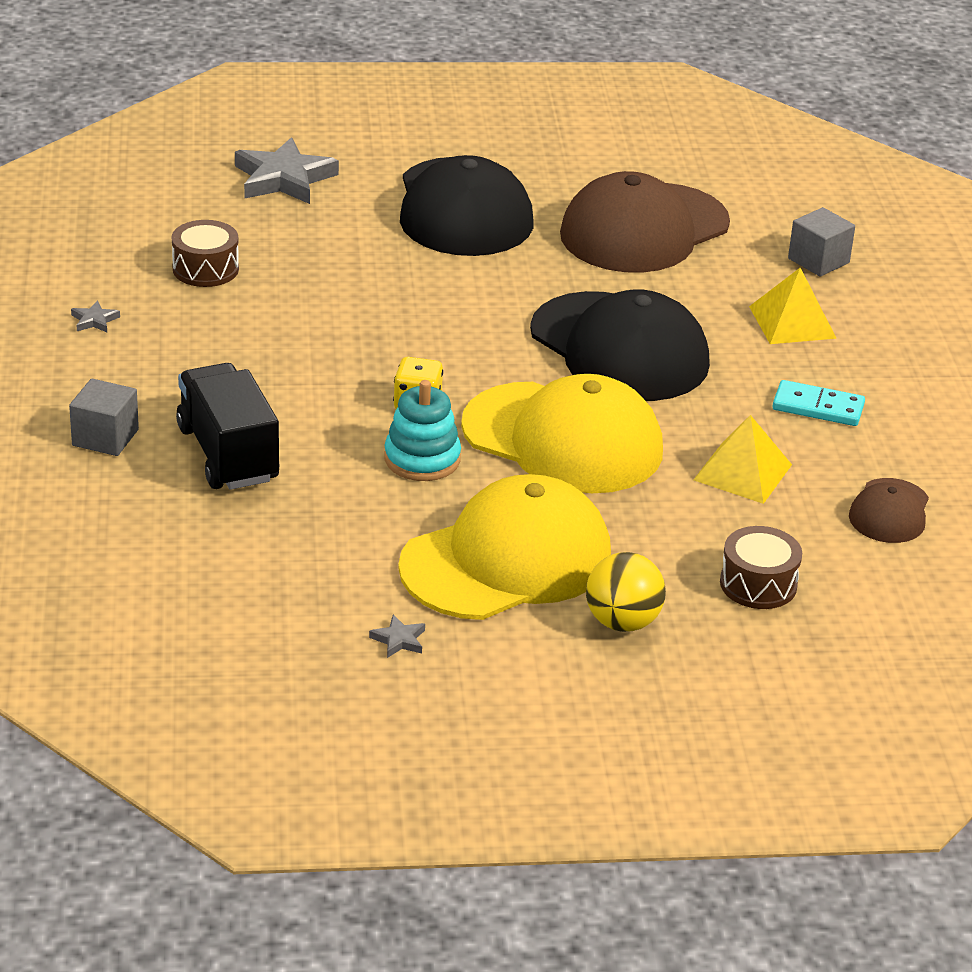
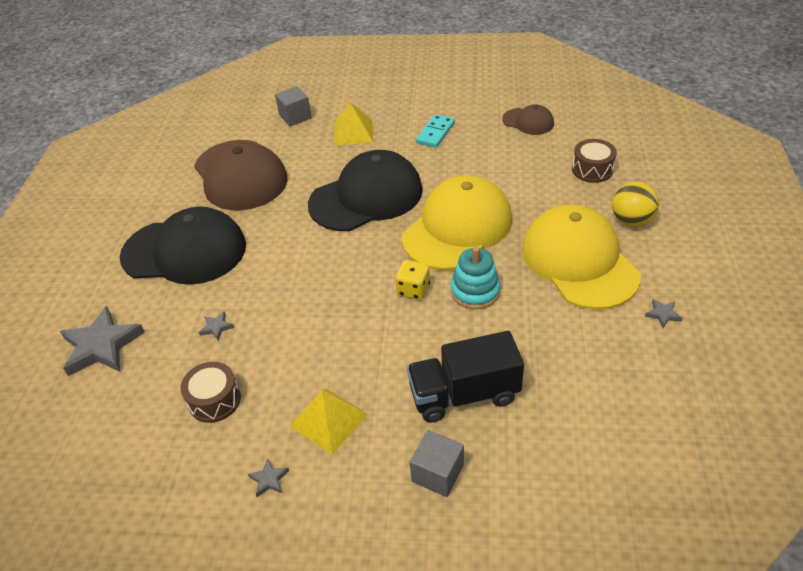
camera: 75 degrees left, 10 degrees up
yellow pyramid [693,415,792,504] -> yellow pyramid moved to [290,388,368,455]
none -> grey star [199,311,234,341]

